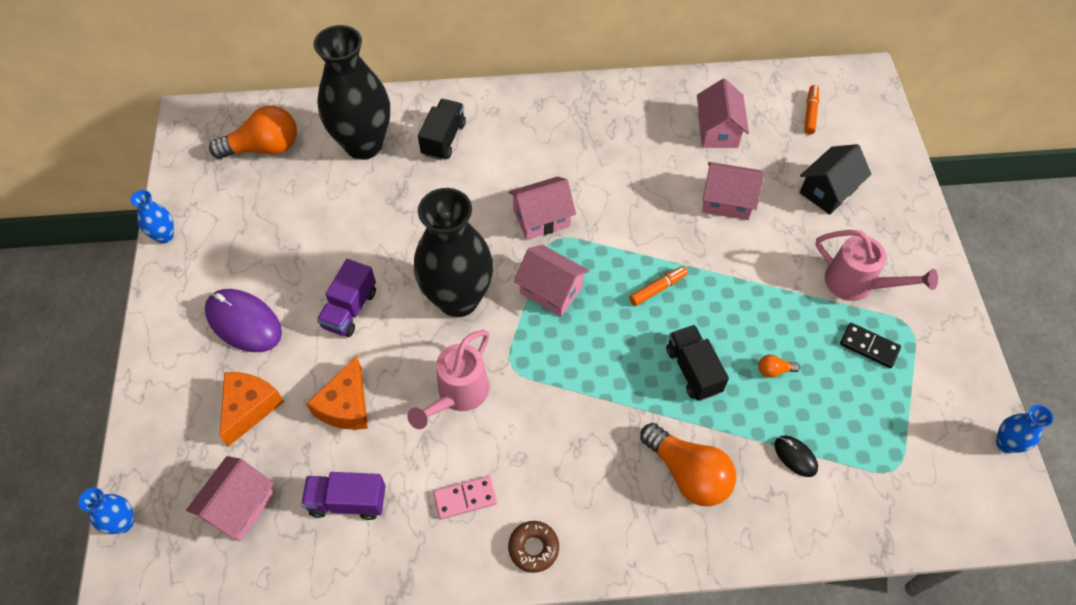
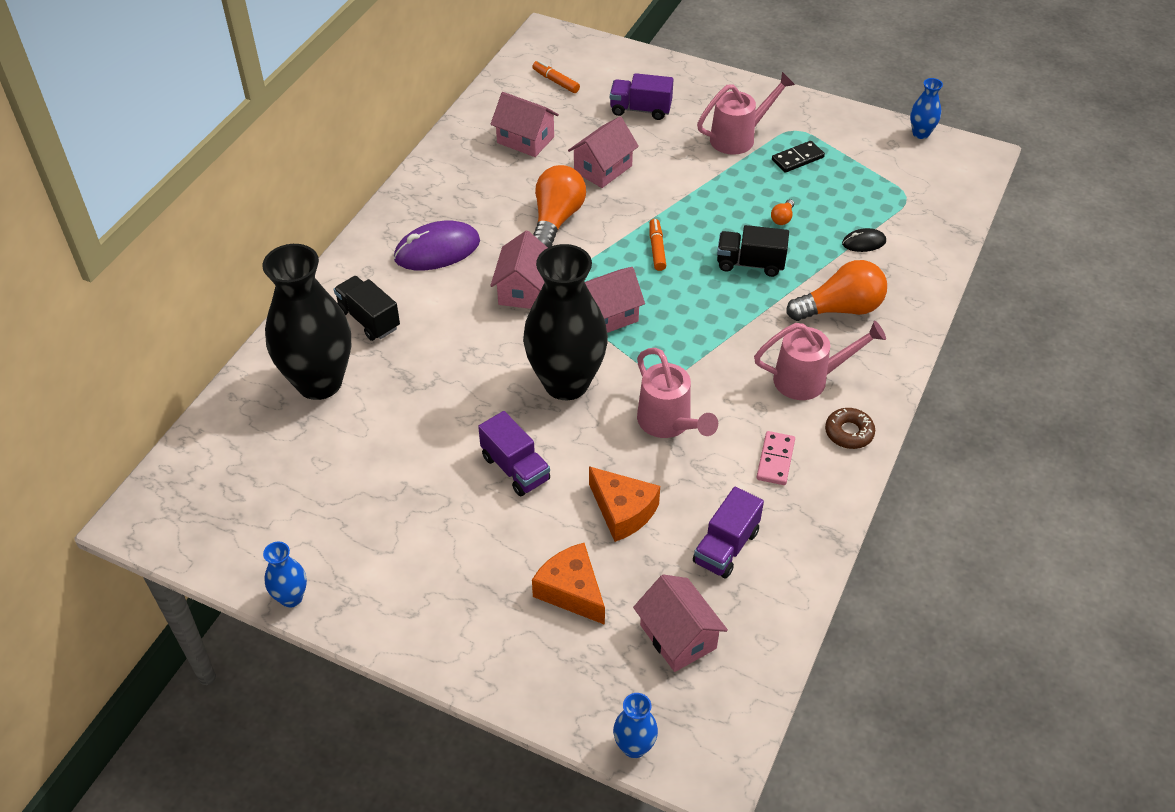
camera: 60 degrees left, 10 degrees down
purple mouse [205,289,282,352] -> purple mouse moved to [394,220,480,270]
orange light bulb [209,106,297,159] -> orange light bulb moved to [533,165,586,248]
black house [800,144,871,215] -> purple truck [610,73,674,120]
none -> pink watering can [754,321,886,400]

